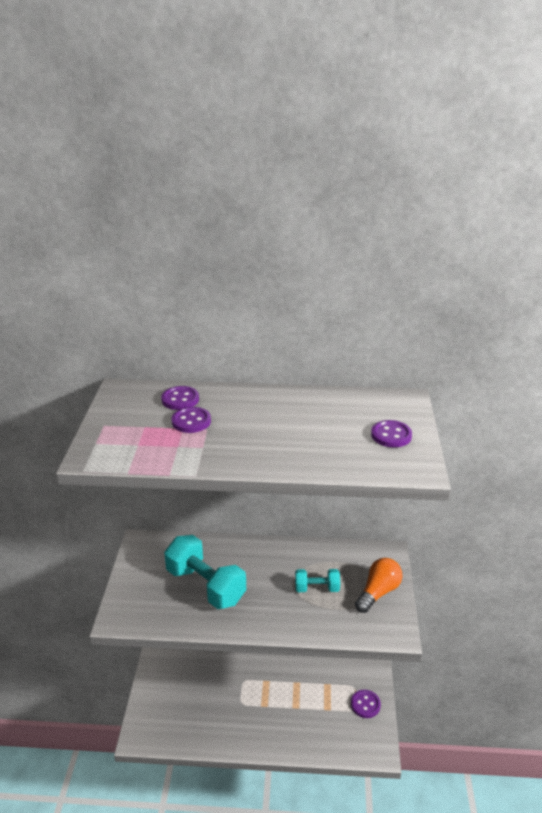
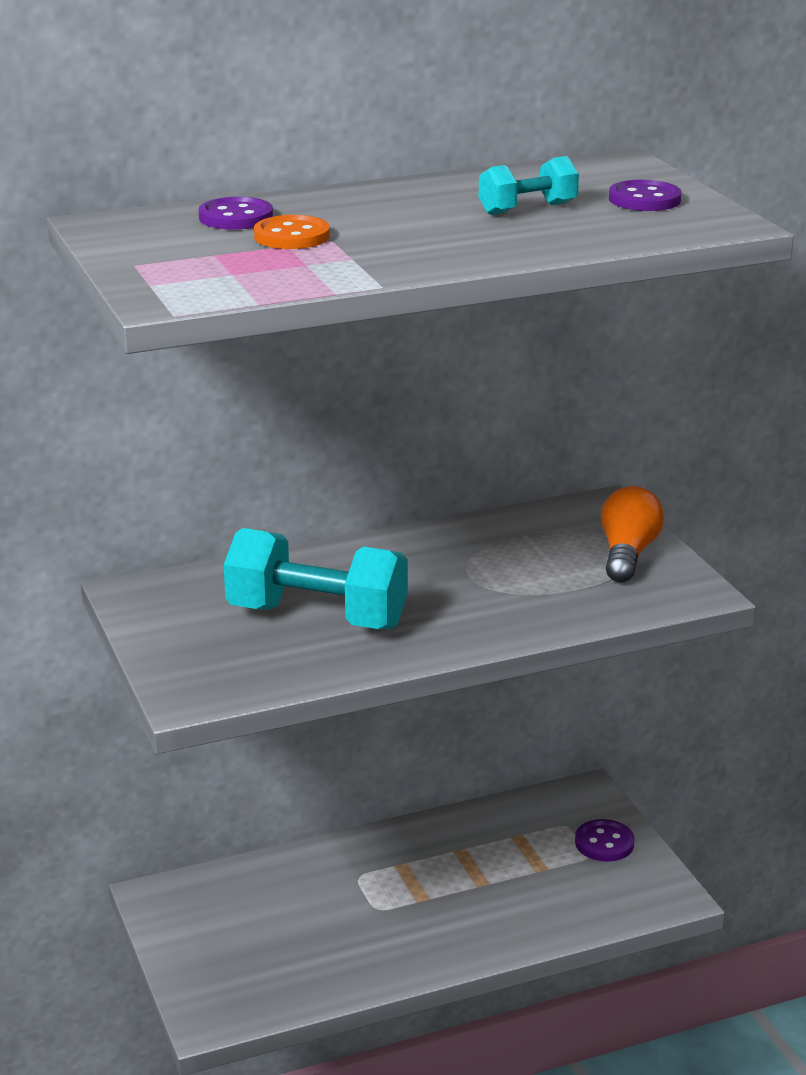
camera: 25 degrees left, 5 degrees down
purple button [172,407,211,433] -> orange button [254,215,330,249]
turquoise dumbbell [295,569,340,592] -> turquoise dumbbell moved to [479,156,579,215]

